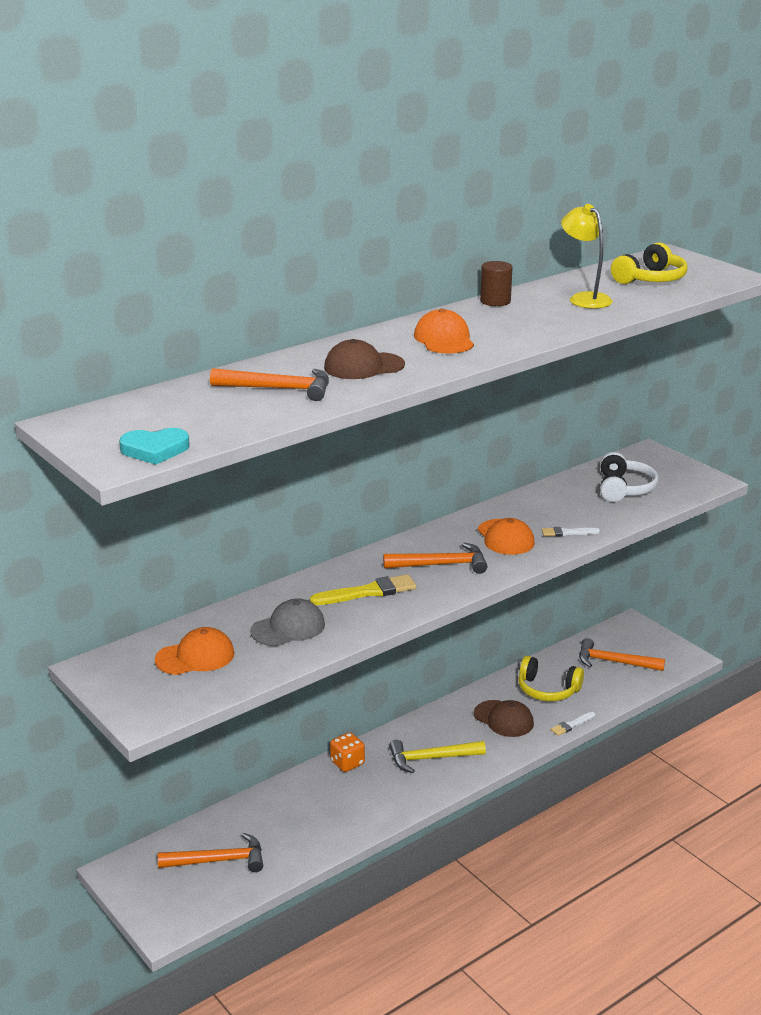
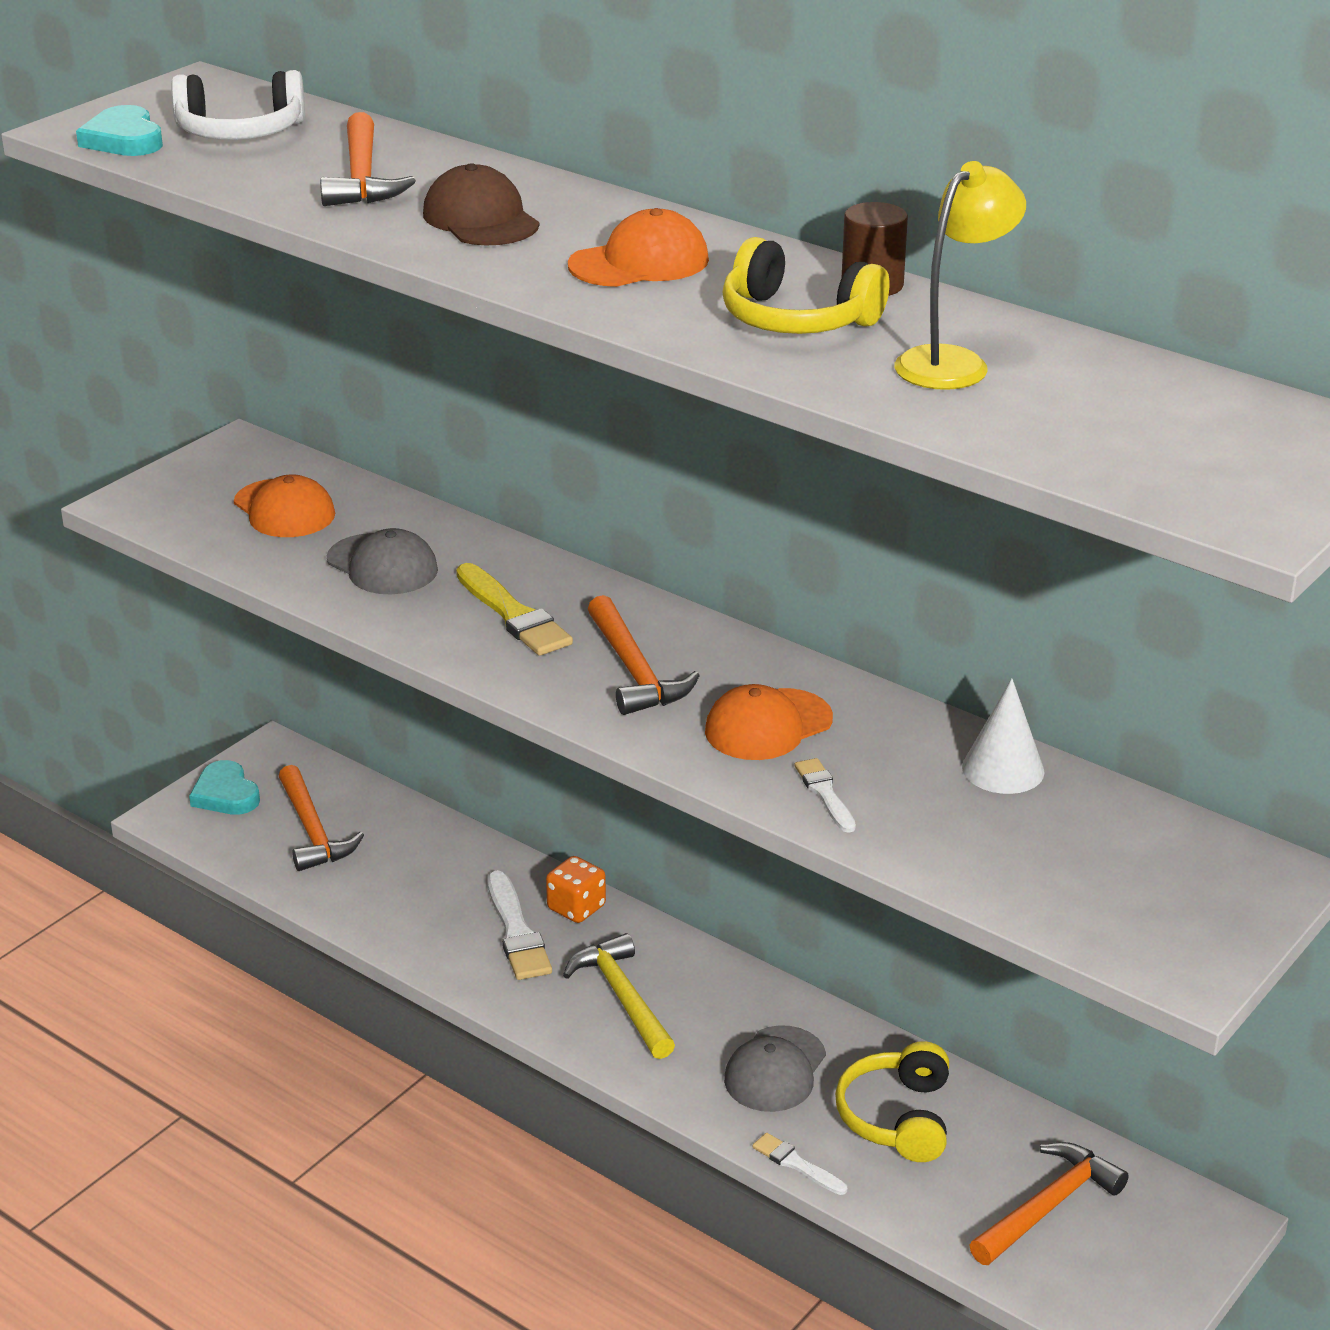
camera: 75 degrees right, 5 degrees up
brown cap [474,700,534,737] -> grey cap [724,1025,826,1112]
orange hammer [579,638,665,671] -> orange hammer turned 45 degrees clockwise [969,1142,1129,1265]
white headphones [600,452,659,502] -> white headphones moved to [171,70,305,140]
yellow headphones [611,242,688,284] -> yellow headphones moved to [722,237,890,334]
none -> turquoise heart [189,760,260,815]
none -> white brush [487,870,552,980]
none -> white cone [962,678,1045,794]

